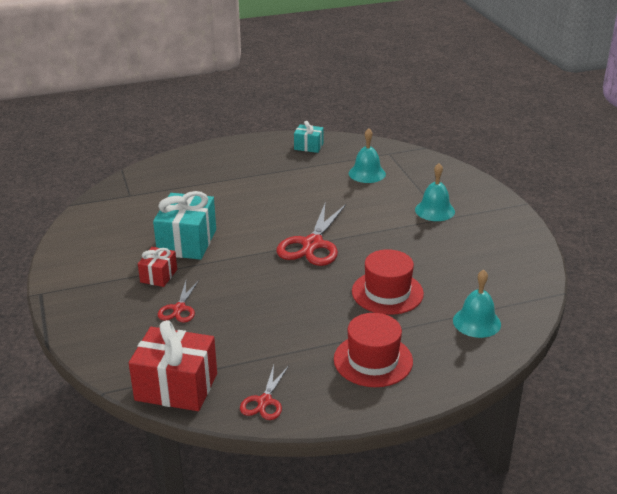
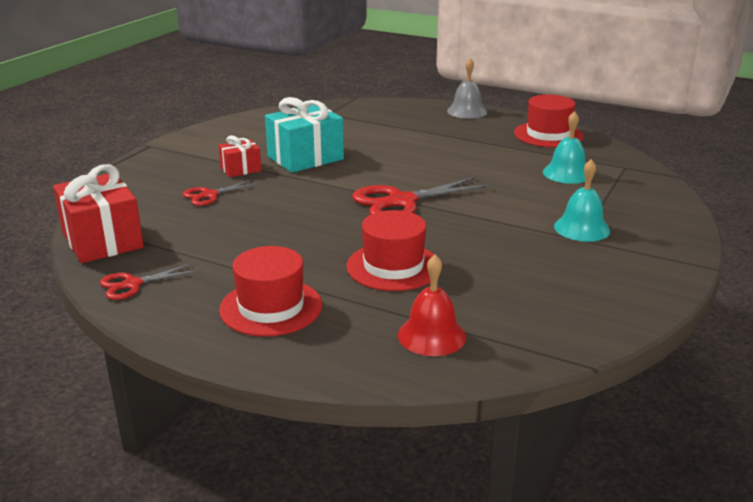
camera: 45 degrees right, 5 degrees down
turquoise gift [294,121,324,153] -> red hat [514,94,583,147]
turquoise bell [453,270,501,338] -> red bell [398,255,466,356]
none -> grey bell [447,58,487,119]

